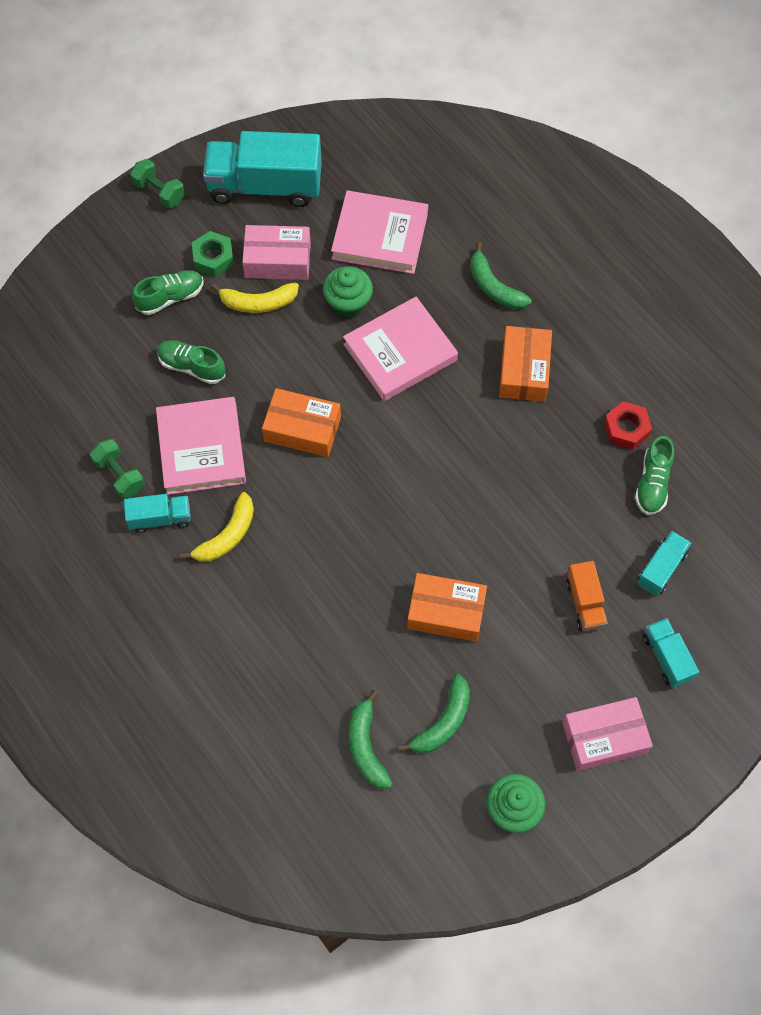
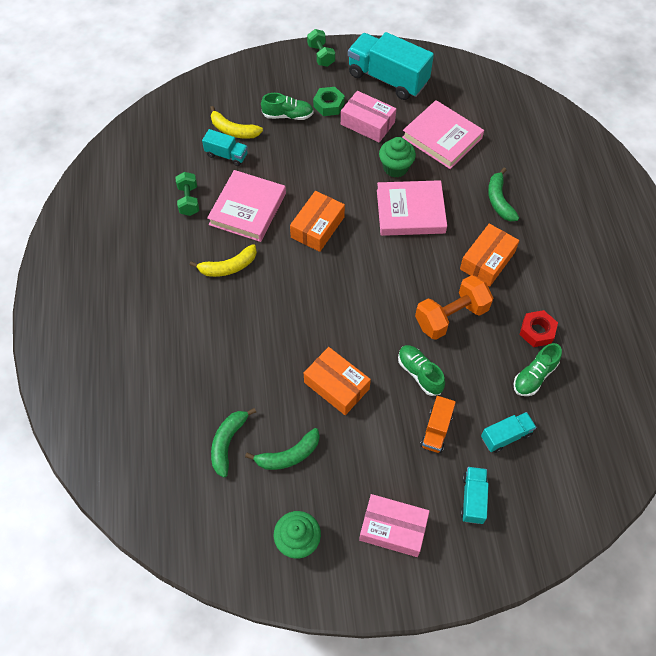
camera: 30 degrees right, 5 degrees down
turquoise truck [124,494,191,533] -> turquoise truck moved to [202,129,248,166]
green shoe [157,340,225,384] -> green shoe moved to [398,345,445,396]
yellow banana [211,283,299,313] -> yellow banana moved to [210,106,263,139]
orange box [262,388,341,457] -> orange box turned 75 degrees clockwise [290,191,345,252]
none -> orange dumbbell [415,275,493,340]

